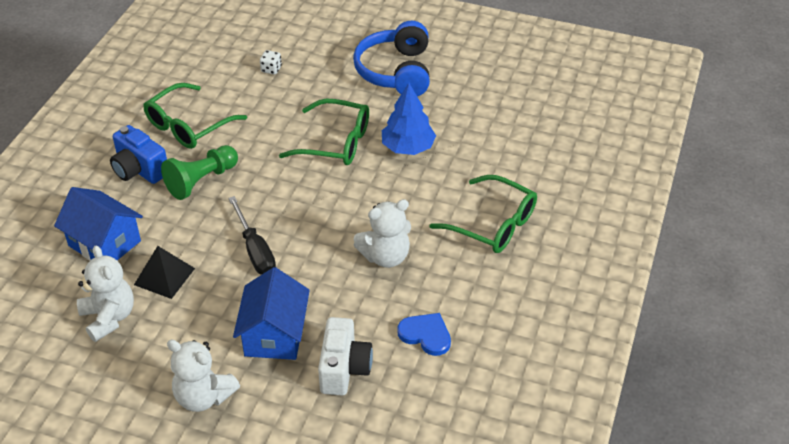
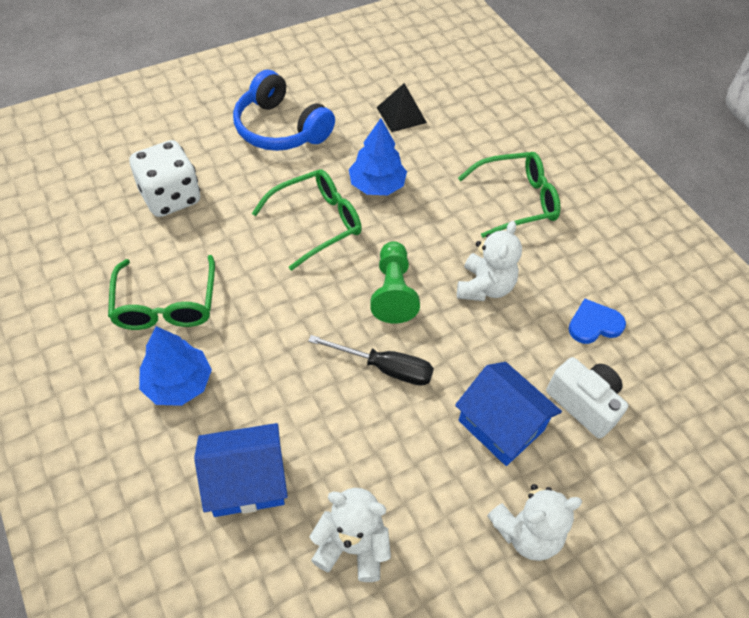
camera: 50 degrees left, 10 degrees up
blue camera [110,125,167,184] -> blue tree [139,326,212,406]
black pyramid [134,246,195,299] -> black pyramid moved to [376,83,427,132]
green pawn [161,145,238,200] -> green pawn moved to [370,241,420,324]
white dice [260,50,282,74] -> white dice [130,140,200,217], size x2.49

